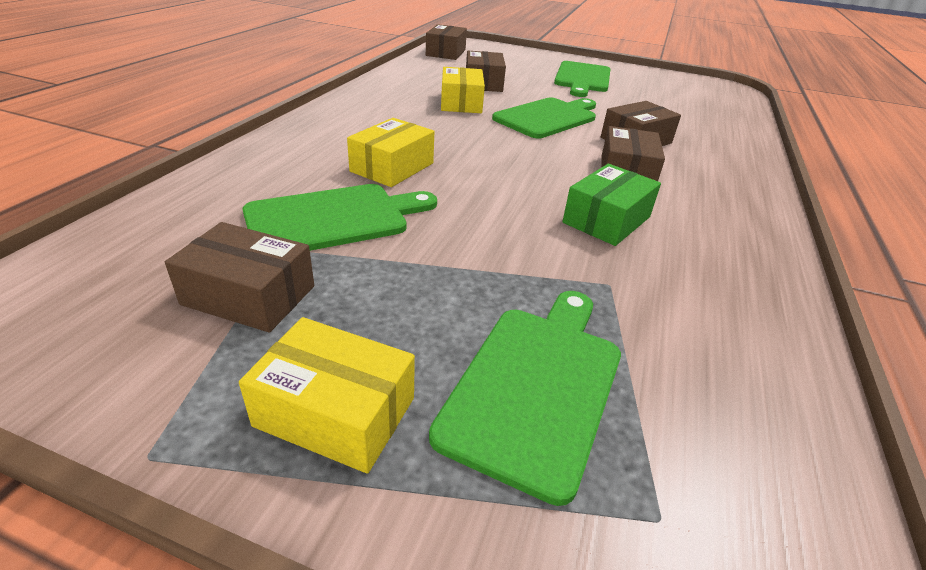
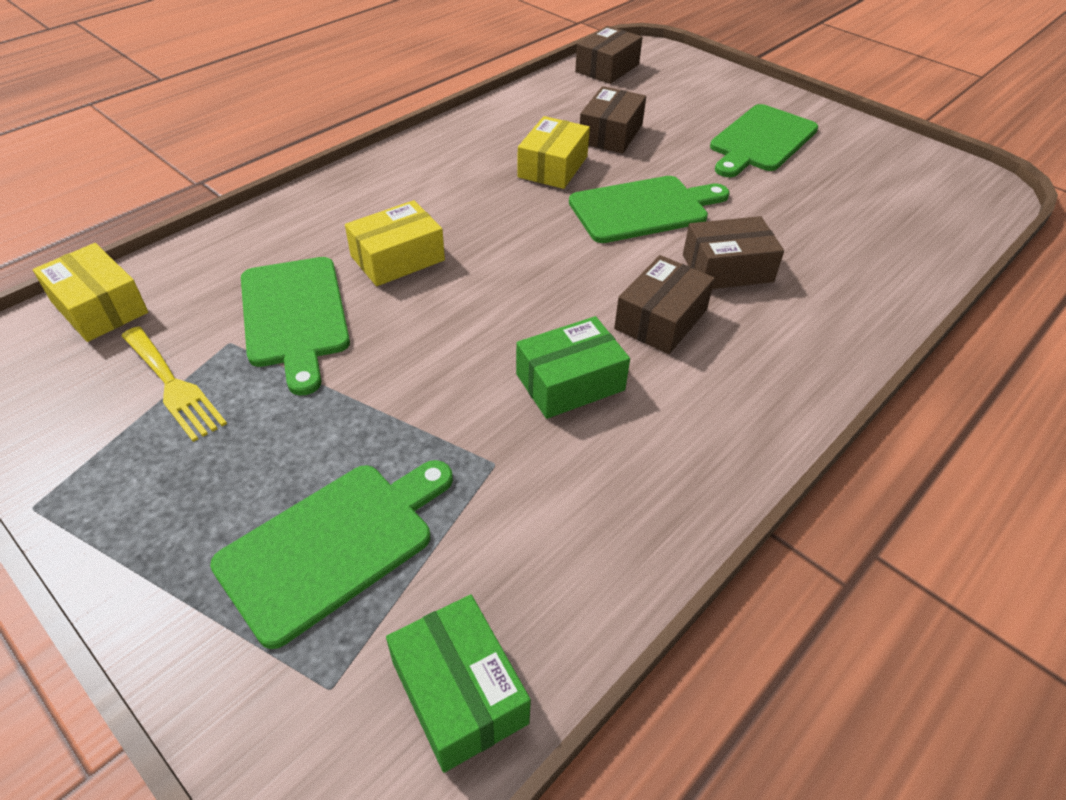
camera: 25 degrees right, 10 degrees up
brown box [165,222,314,333] -> yellow fork [122,326,227,442]
yellow box [239,317,415,474] -> yellow box moved to [33,243,148,342]
green cutting board [242,184,437,251] -> green cutting board turned 75 degrees clockwise [241,257,350,396]
none -> green box [386,594,531,773]

